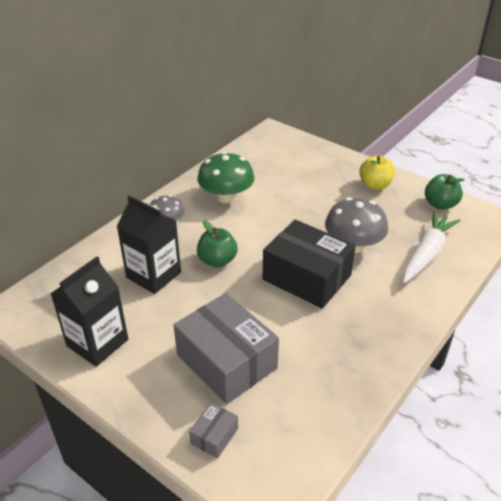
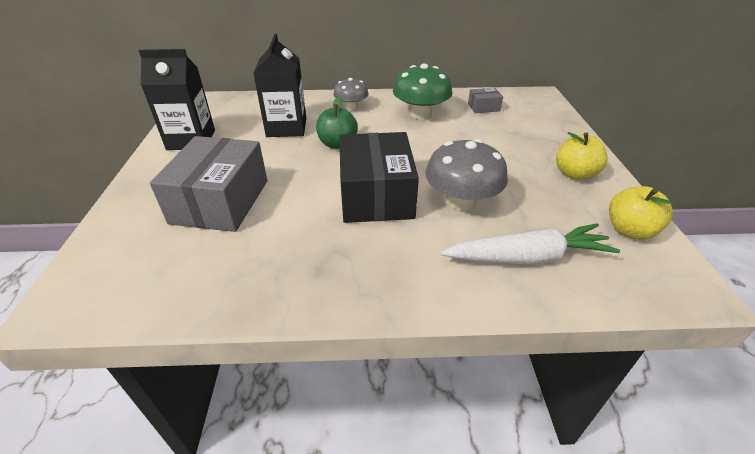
camera: 50 degrees right, 0 degrees up
grey box [189,402,238,458] -> grey box moved to [468,88,503,113]
green apple [425,174,465,210] -> yellow apple [609,186,673,240]

